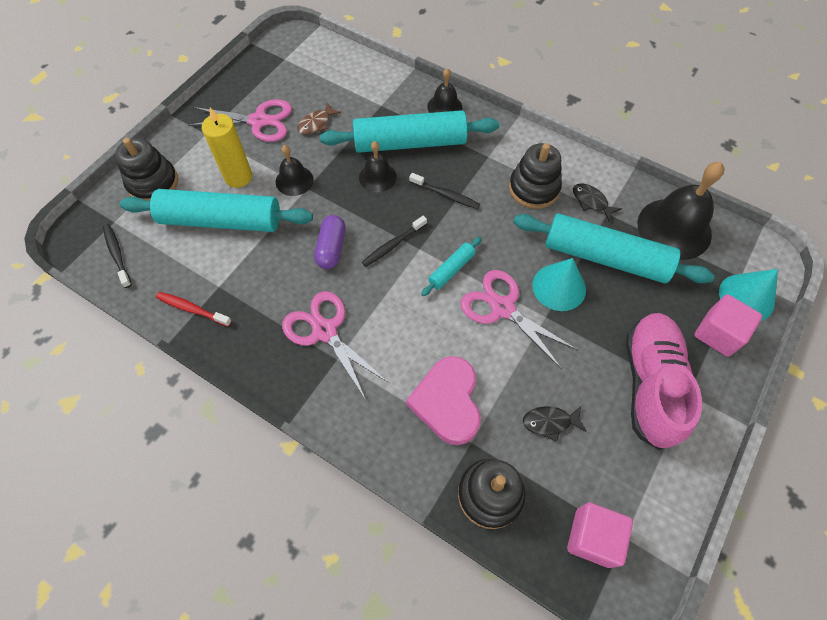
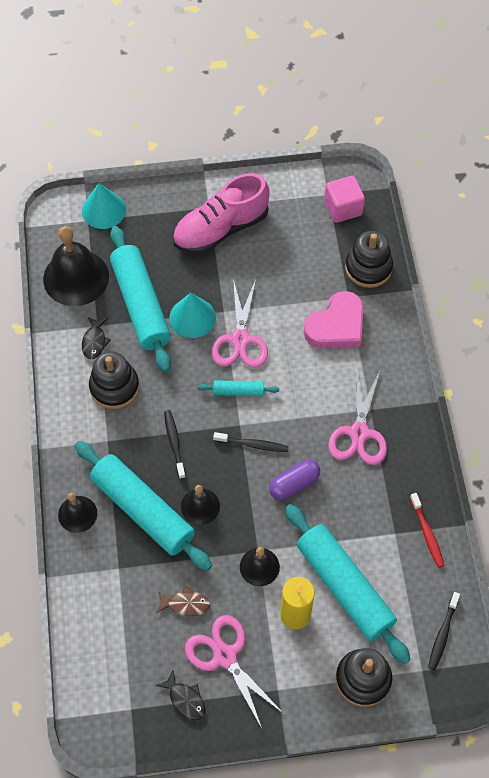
camera: 130 degrees left, 0 degrees up
black fish [523,406,586,442] -> black fish moved to [156,670,205,720]
pink cube [694,294,762,357] -> none

